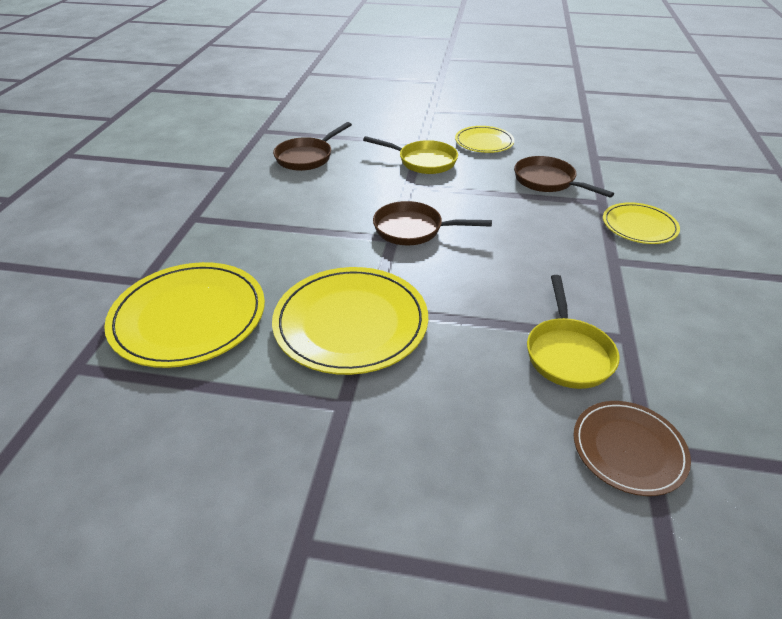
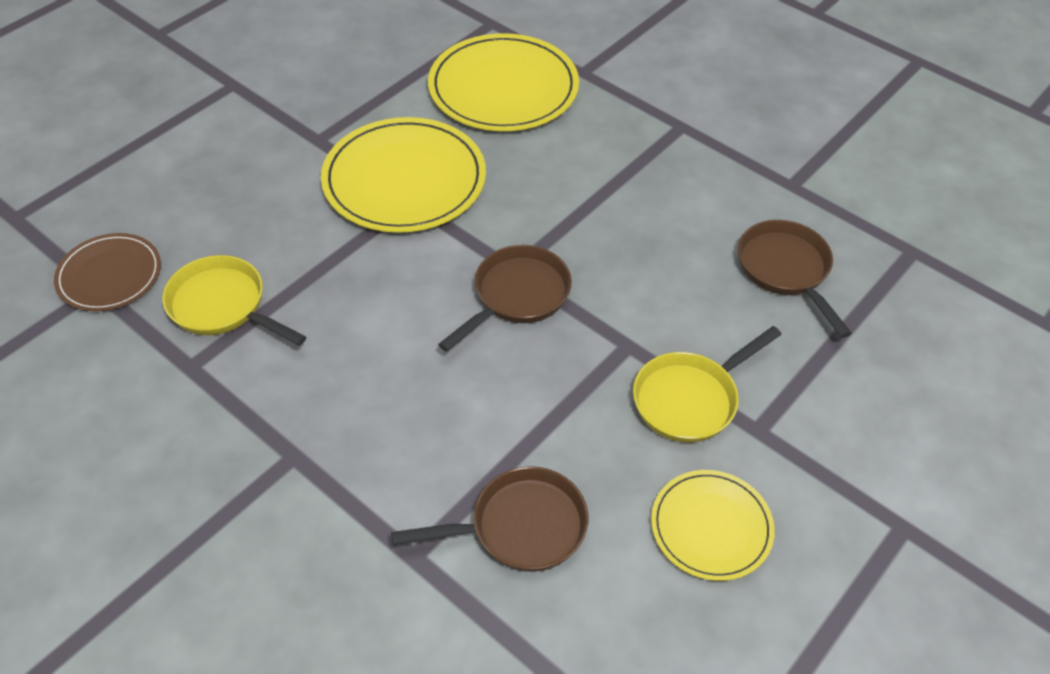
camera: 120 degrees right, 10 degrees up
yellow plate [603,202,680,244] -> none

